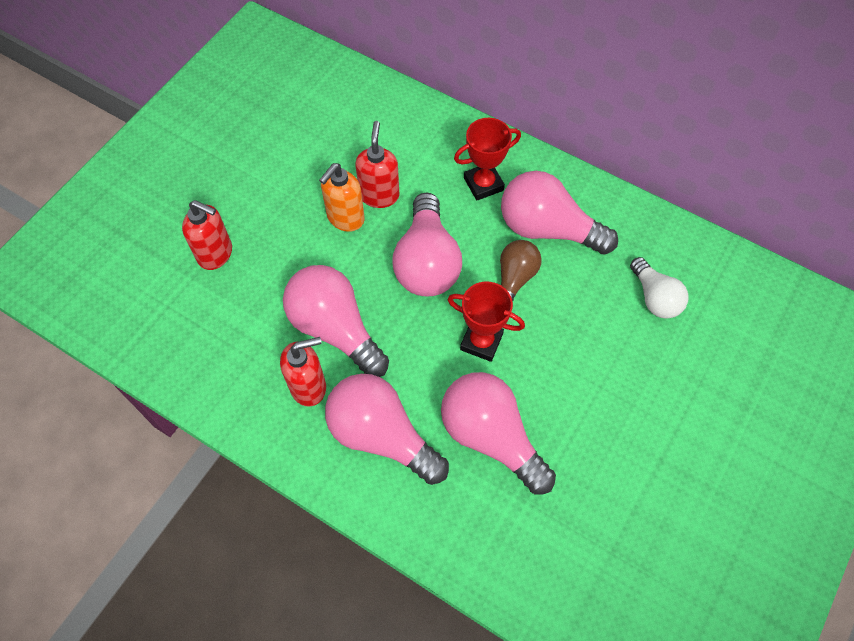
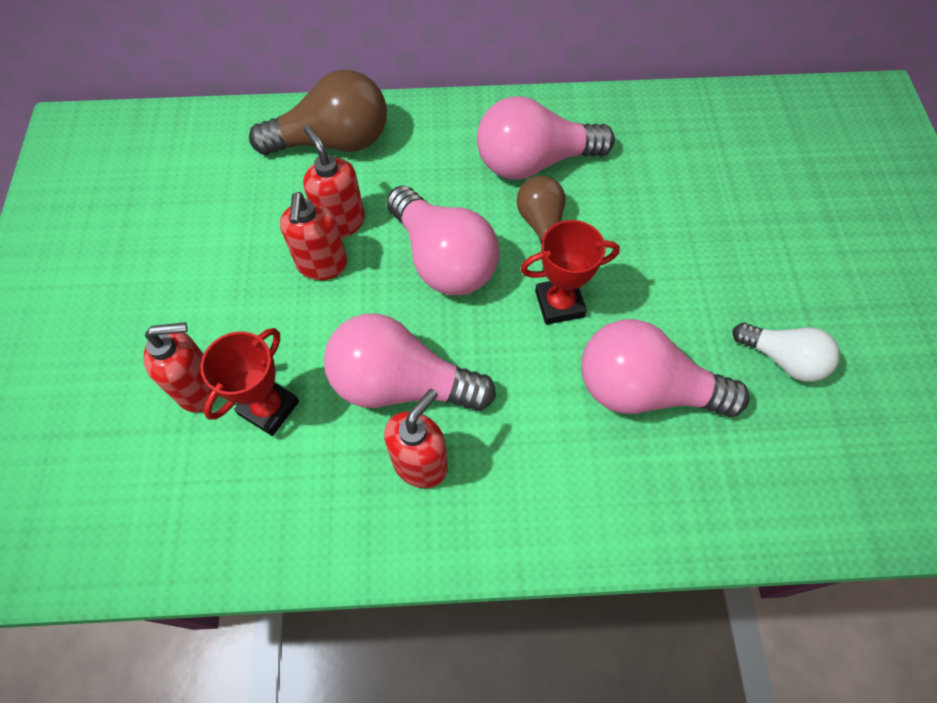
camera: 35 degrees left, 0 degrees up
orange soap dispenser [319,163,365,232] -> red soap dispenser [280,192,347,280]
pink light bulb [325,374,449,485] -> none
red trophy [454,118,521,201] -> red trophy moved to [200,328,299,436]
white light bulb [630,257,688,319] -> white light bulb moved to [732,323,840,382]
none -> brown light bulb [249,70,387,155]

